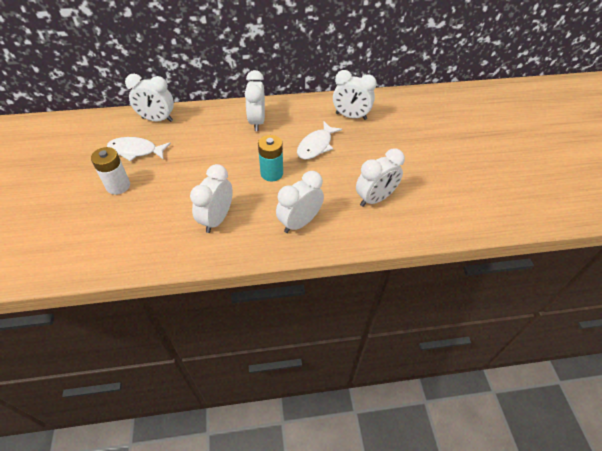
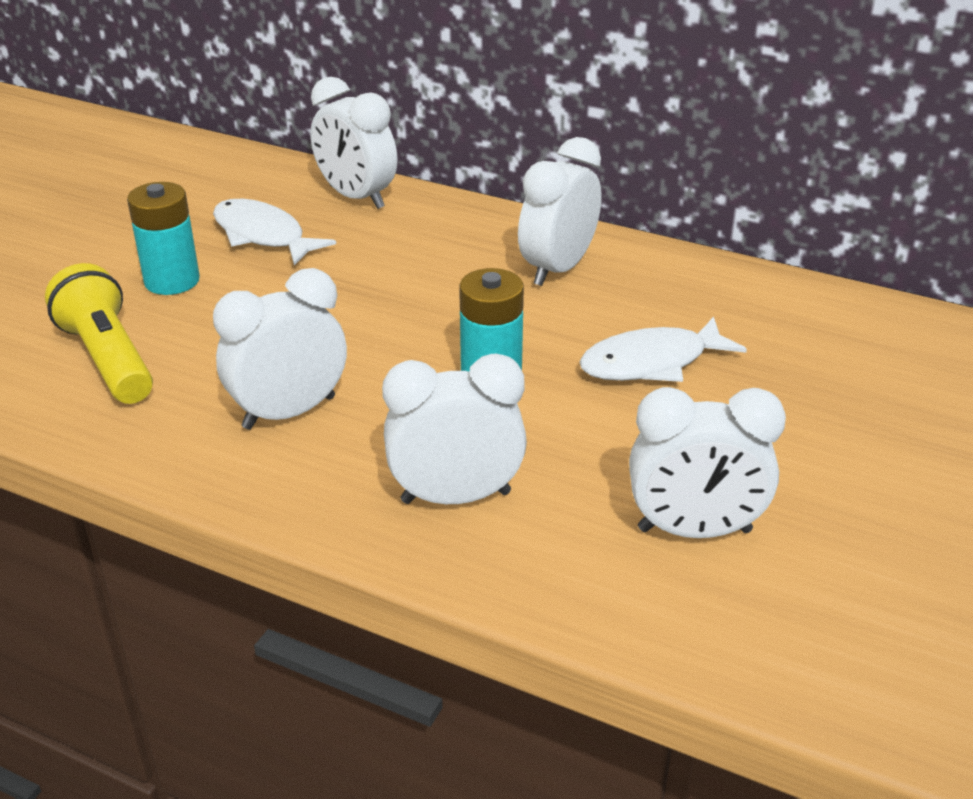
camera: 35 degrees right, 15 degrees down
white battery [91,147,130,195] -> turquoise battery [127,182,200,295]
white clock [333,70,377,120] -> none
none -> yellow flashlight [45,263,153,404]

